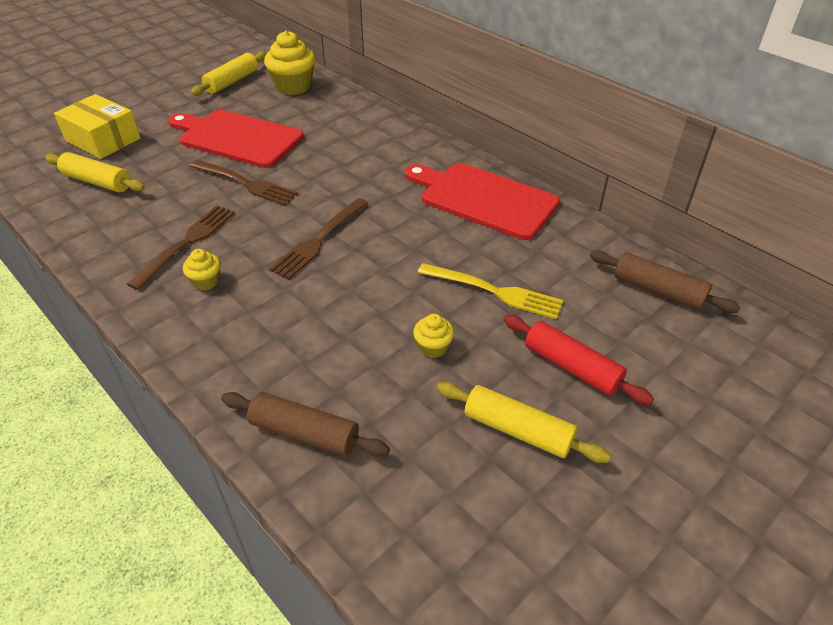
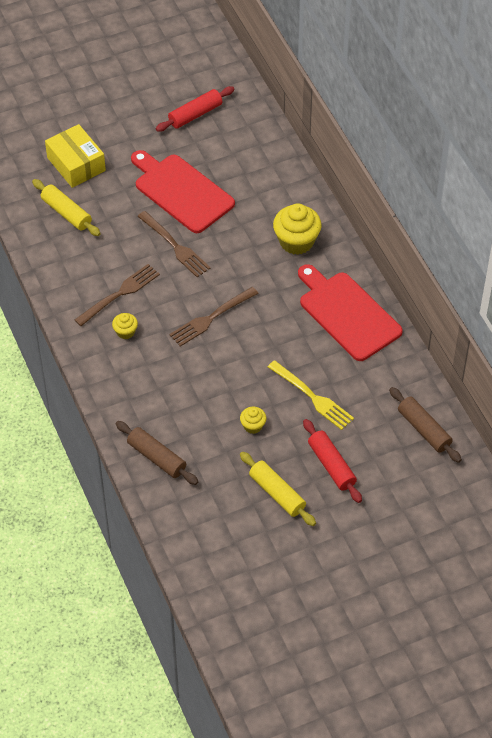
camera: 20 degrees right, 10 degrees up
yellow rolling pin [190,52,267,96] -> red rolling pin [156,86,235,132]
yellow cupcake [264,31,316,95] -> yellow cupcake moved to [273,204,322,255]

